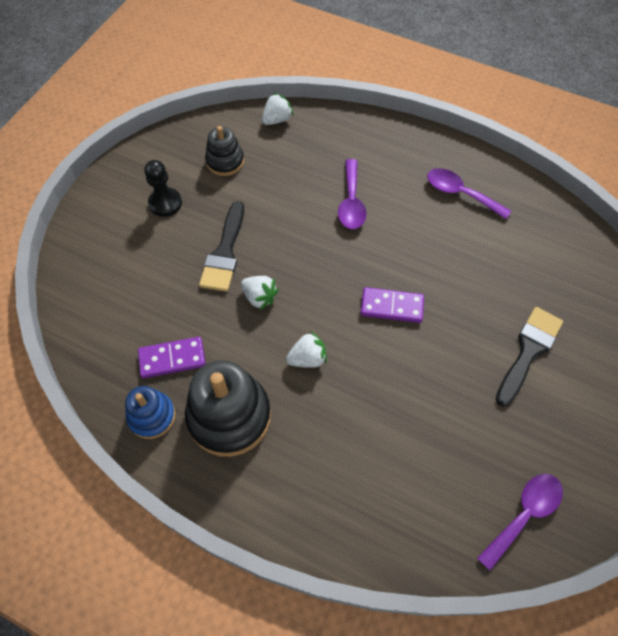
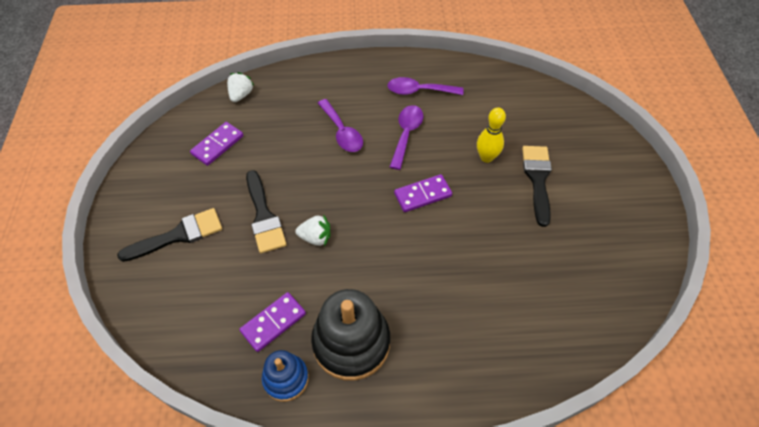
camera: 30 degrees left, 5 degrees down
black pawn [144,160,182,217] -> none
black stacking toy [205,126,244,176] -> purple domino [190,122,243,166]
white strawberry [286,331,327,368] -> none
purple spoon [477,474,563,571] -> purple spoon moved to [390,105,424,170]
none -> black brush [117,208,222,262]
none -> yellow bowling pin [477,107,506,163]

